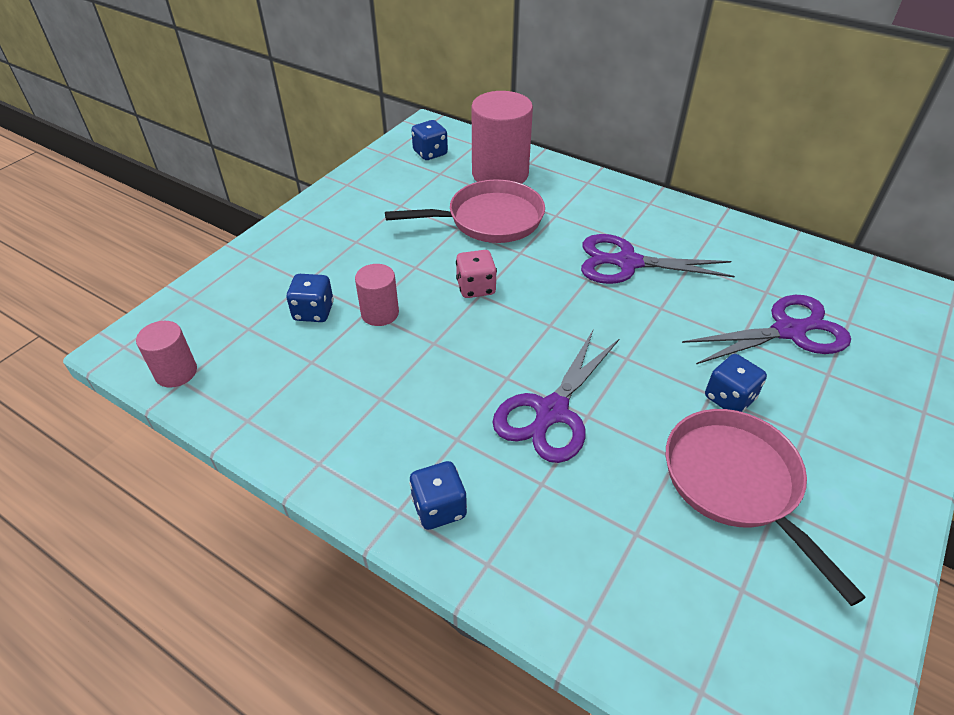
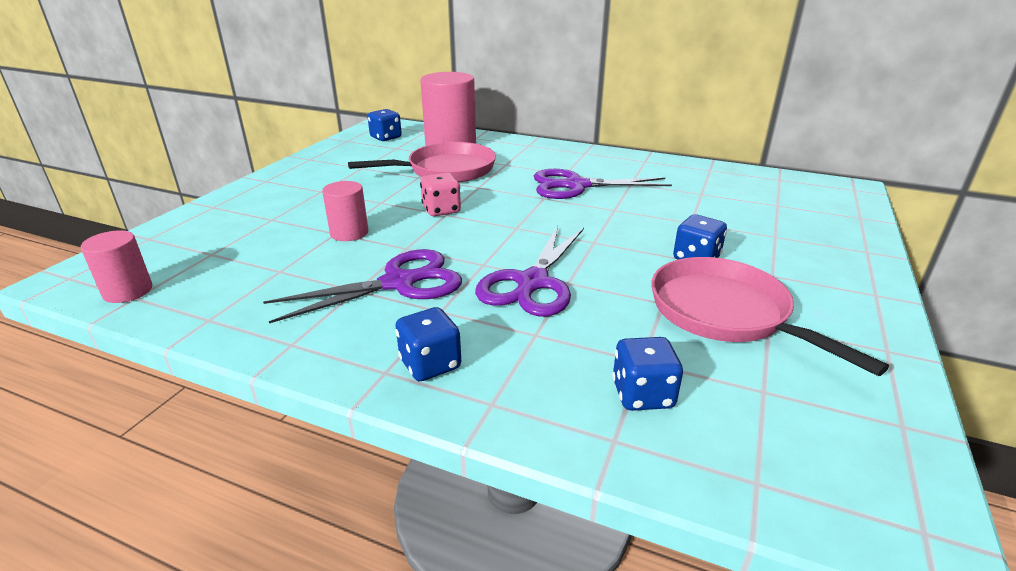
camera: 10 degrees left, 15 degrees down
blue dice [286,274,334,322] -> blue dice moved to [612,337,683,411]
purple scissors [682,295,851,364] -> purple scissors moved to [263,249,462,323]

